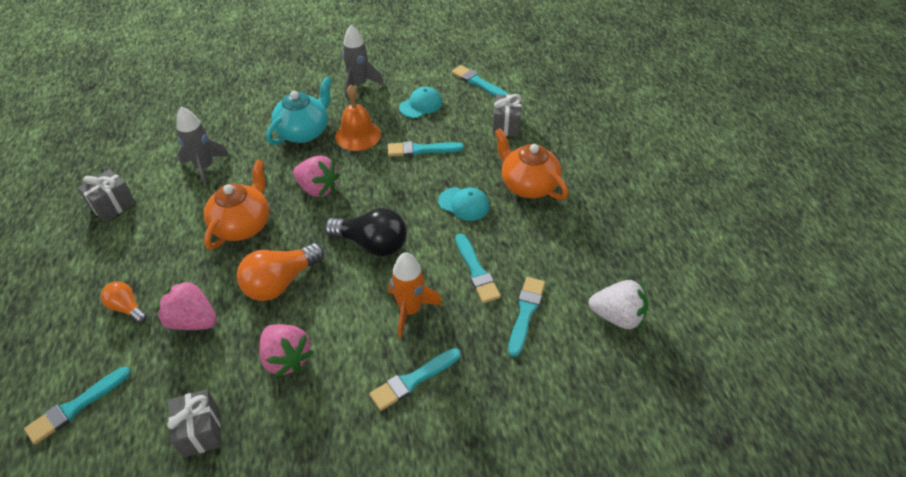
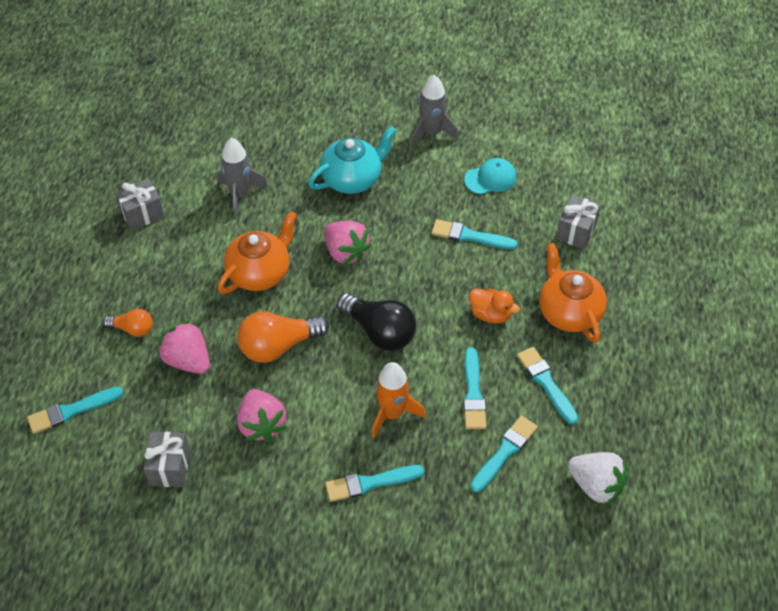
camera: 20 degrees right, 5 degrees up
orange light bulb [101,282,147,323] -> orange light bulb turned 135 degrees clockwise [103,309,153,337]
orange bell [335,85,381,151] -> none
turquoise cap [438,187,489,221] -> orange duck [469,288,520,324]
turquoise brush [451,65,509,96] -> turquoise brush moved to [517,347,578,424]

